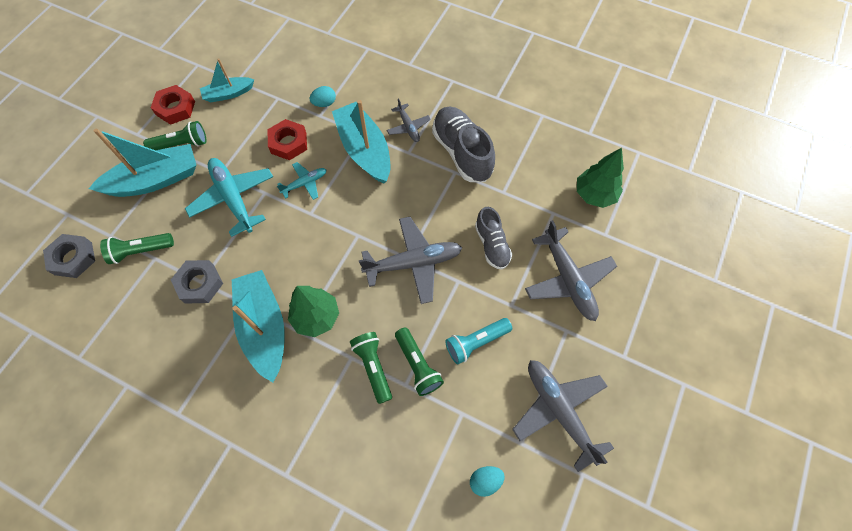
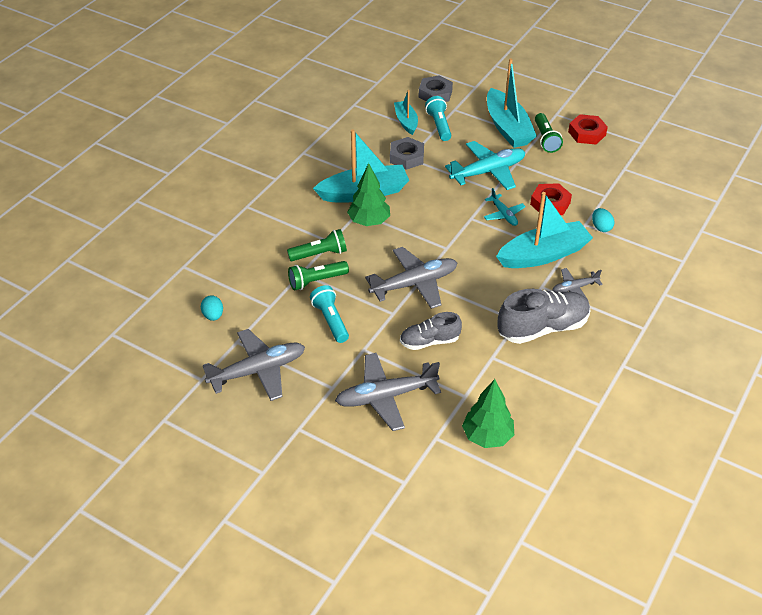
camera: 95 degrees right, 20 degrees down
green flashlight [100,233,174,264] -> turquoise flashlight [425,96,451,141]
turquoise boat [200,58,254,102] -> turquoise boat moved to [394,90,418,135]
grey plane [359,217,462,304] -> grey plane turned 105 degrees counterclockwise [365,247,457,309]

